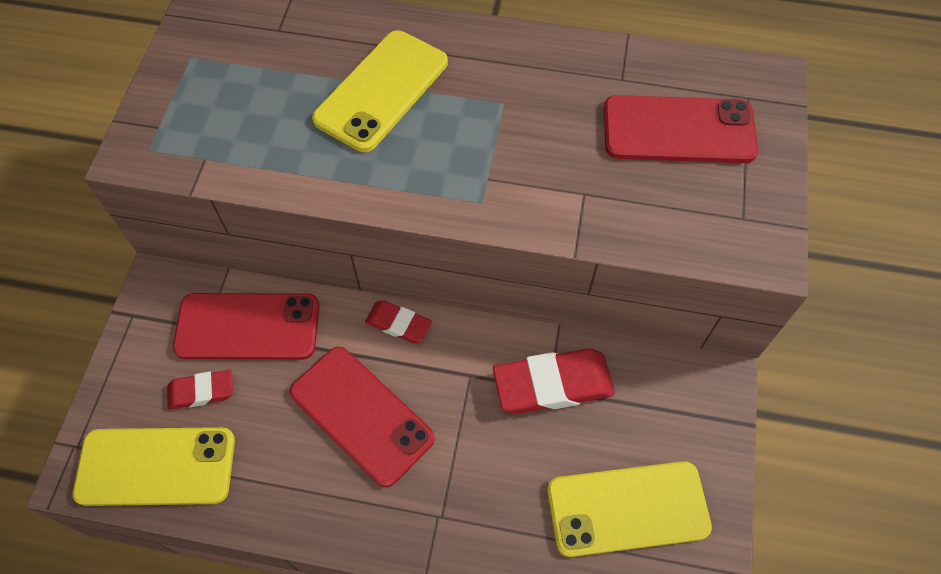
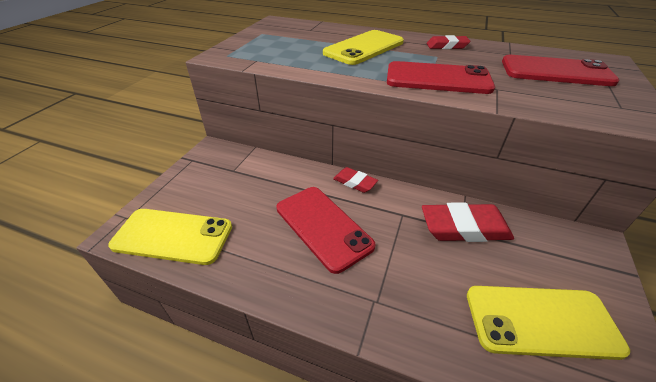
camera: 10 degrees right, 20 degrees down
red eraser [167,370,233,410] -> red eraser moved to [427,35,470,49]
red phone [173,293,319,360] -> red phone moved to [387,61,495,94]

